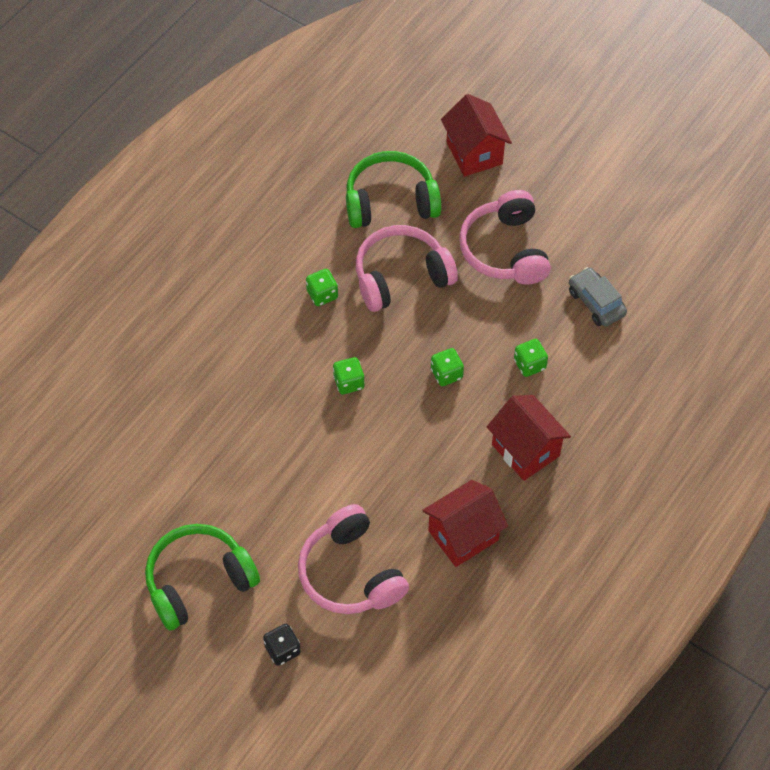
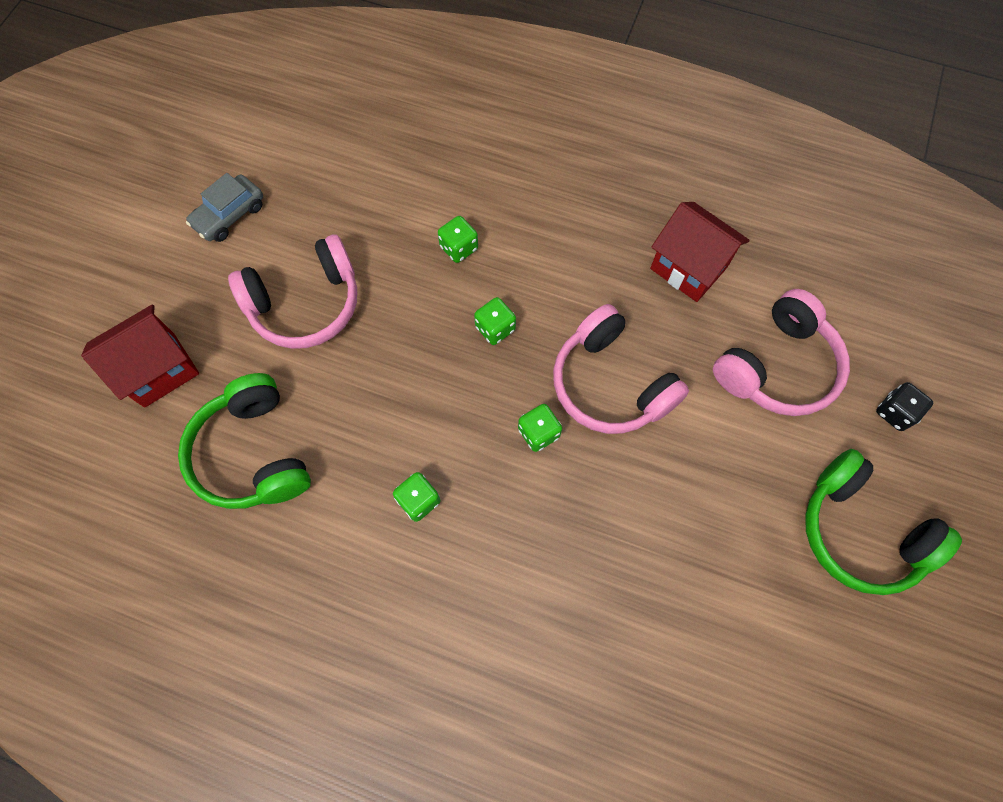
camera: 105 degrees left, 10 degrees up
pink headphones [356,225,458,312] -> pink headphones moved to [553,304,689,434]
red house [487,395,571,481] -> none
grey car [569,267,627,327] -> grey car moved to [186,173,263,242]

